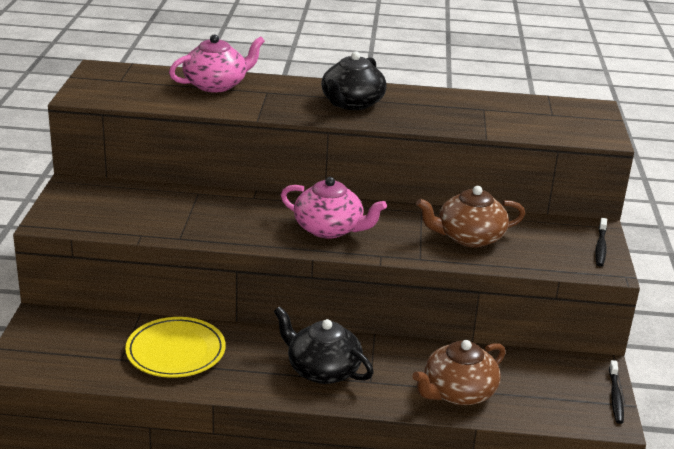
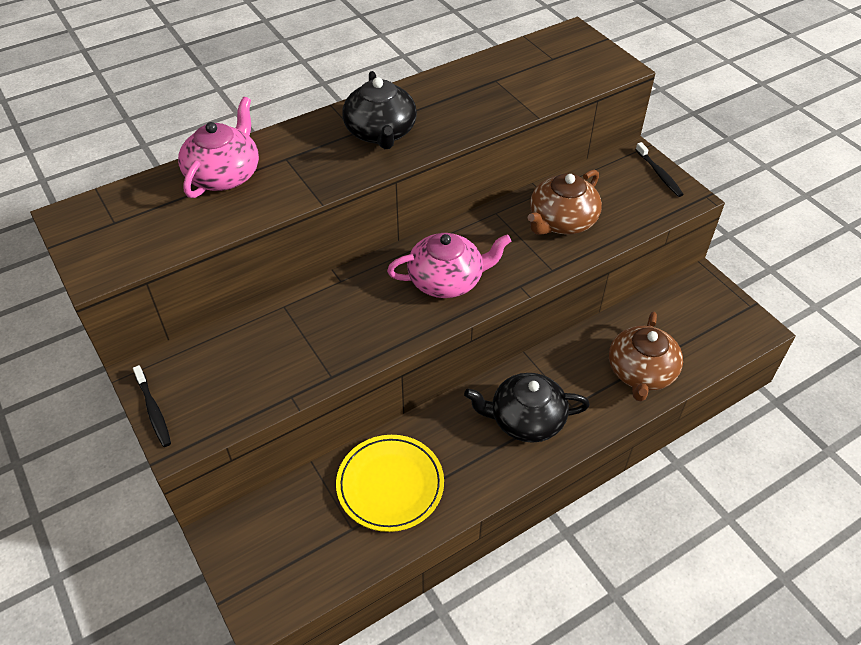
camera: 35 degrees left, 20 degrees up
black toothbrush [609,360,624,424] -> black toothbrush moved to [133,365,171,447]

